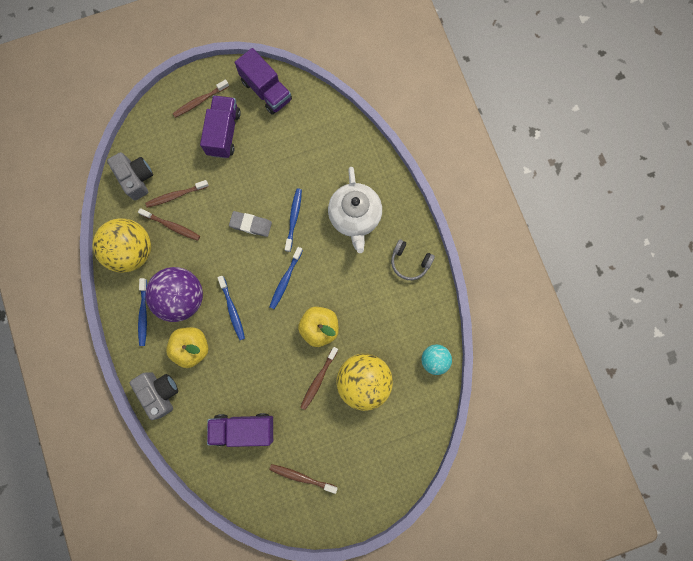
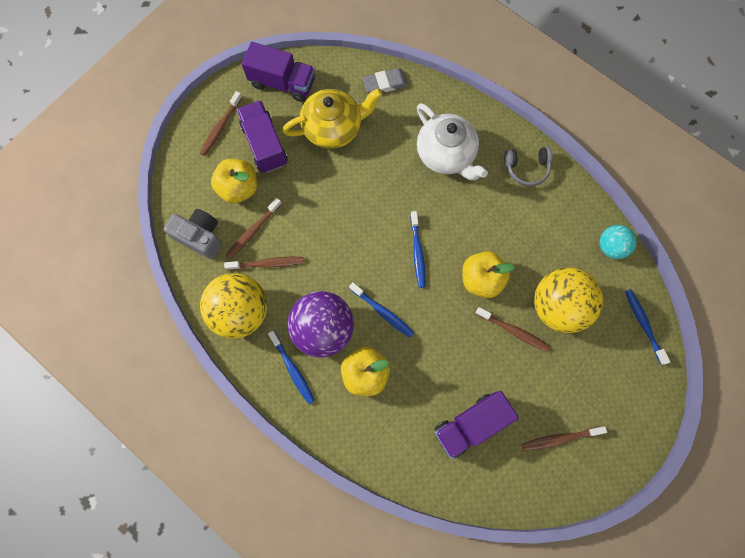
camera: 30 degrees left, 5 degrees down
grey camera [130,373,178,420] -> none
grey eraser [229,211,272,237] -> grey eraser moved to [362,68,408,93]
blue toothbrush [285,188,302,252] -> blue toothbrush moved to [625,289,671,365]
brown toothbrush [300,347,338,410] -> brown toothbrush turned 60 degrees counterclockwise [475,307,550,352]
none -> yellow apple [211,159,257,204]
none -> yellow teapot [282,88,382,149]

